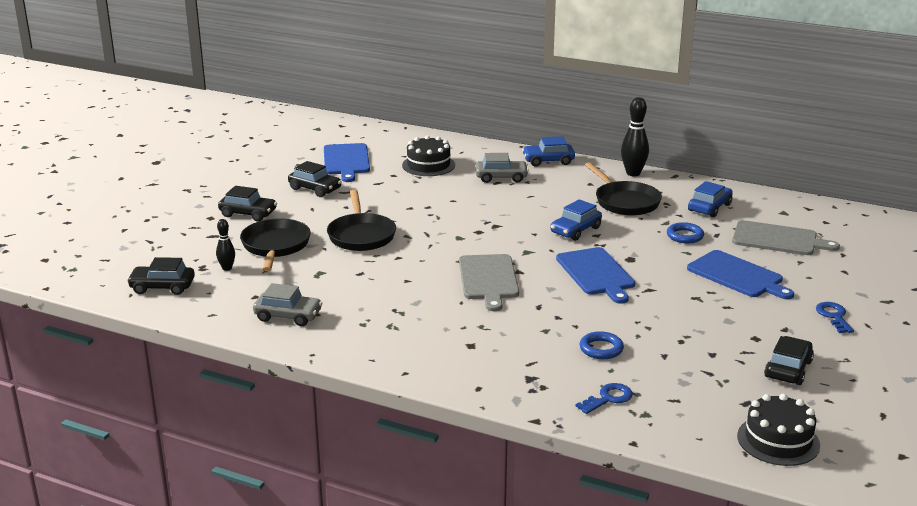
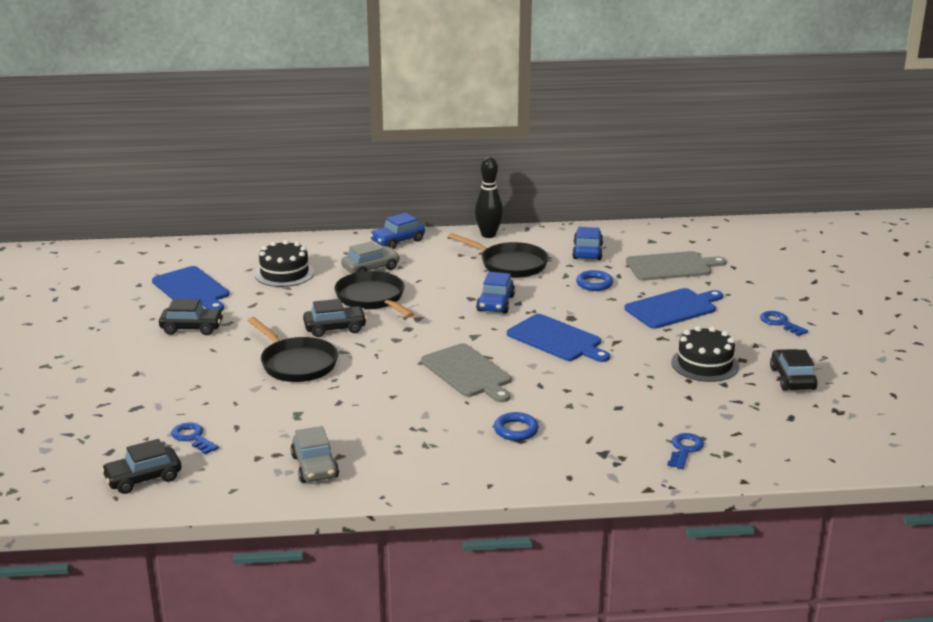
camera: 30 degrees left, 0 degrees up
black bowling pin [216,219,235,271] -> blue key [171,423,219,454]
black car [218,186,277,222] -> black car moved to [303,299,367,337]
black pan [240,218,311,272] -> black pan moved to [334,271,414,318]
grey car [253,283,322,326] -> grey car turned 90 degrees clockwise [291,426,339,483]
blue ring [579,331,624,359] -> blue ring moved to [494,412,539,441]
blue cutting board [687,250,794,299] -> blue cutting board turned 45 degrees counterclockwise [624,288,723,329]
black cake [737,394,820,466] -> black cake moved to [671,326,739,382]

